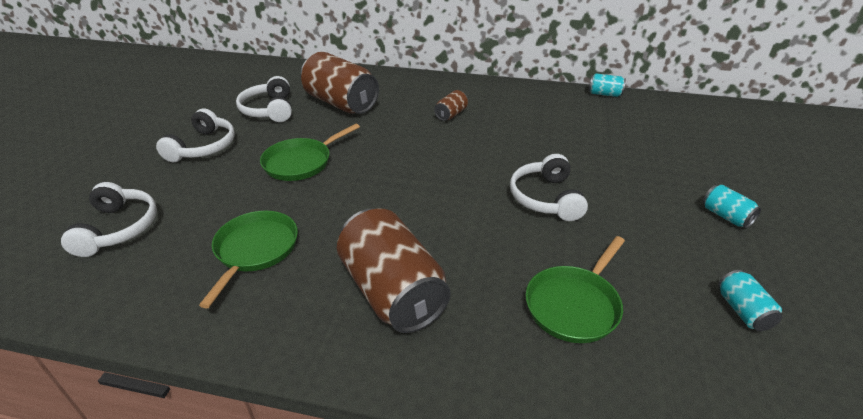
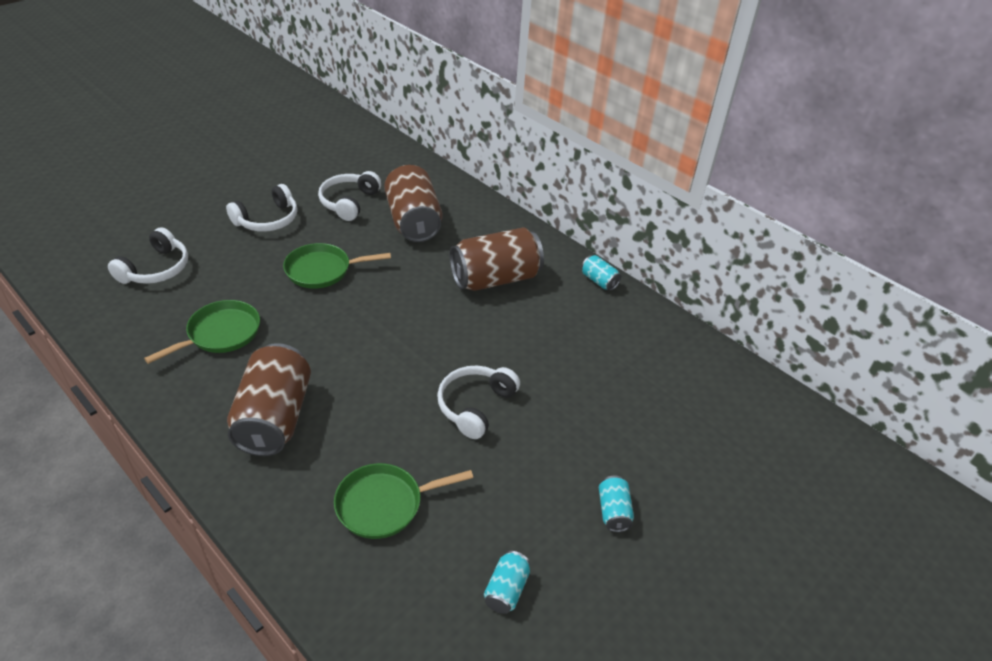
camera: 30 degrees right, 5 degrees up
brown can [434,90,468,121] -> brown can [450,227,544,291], size x2.22
turquoise can [589,73,626,97] -> turquoise can moved to [581,255,621,291]

